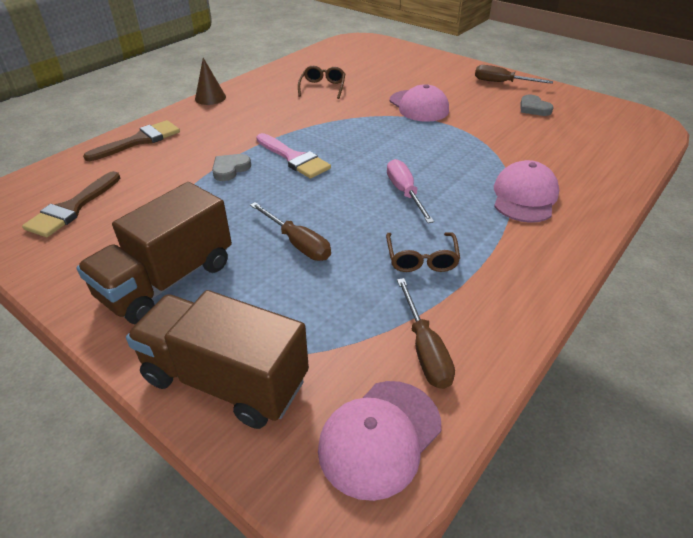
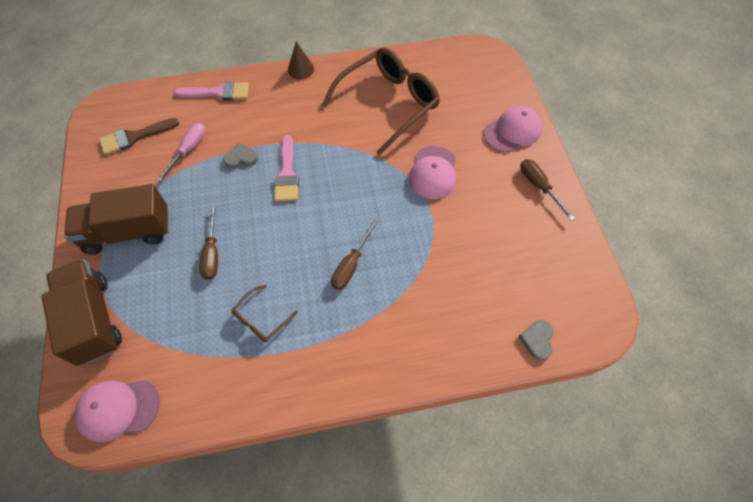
camera: 40 degrees right, 20 degrees up
brown brush [83,120,180,161] -> pink brush [174,81,249,101]
brown glasses [298,66,345,99] -> brown glasses [322,48,440,155], size x2.26
pink screwdriver [387,159,434,223] -> pink screwdriver moved to [157,123,206,182]
brown screwdriver [397,278,455,389] -> brown screwdriver moved to [331,220,378,290]
pink cap [494,160,559,223] -> pink cap moved to [484,106,542,152]
grey heart [520,95,554,116] -> grey heart moved to [518,320,554,361]

